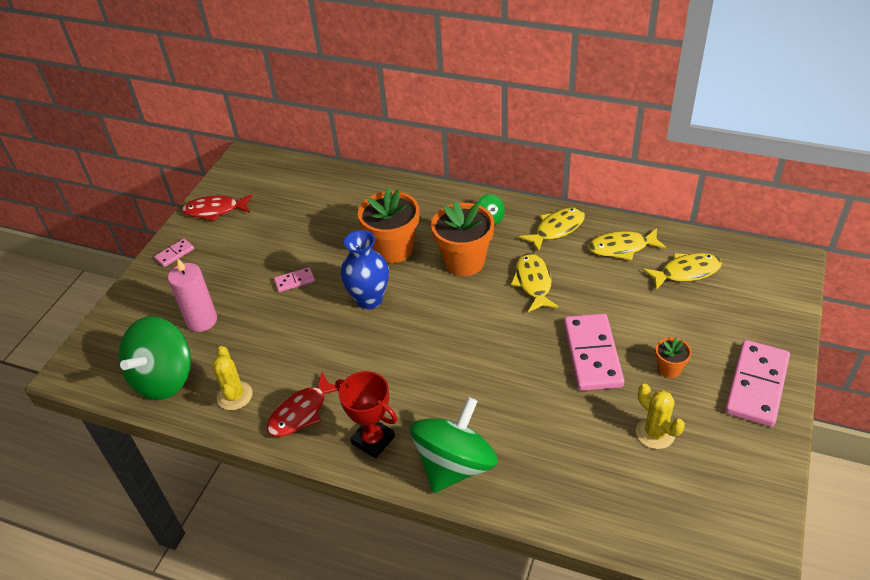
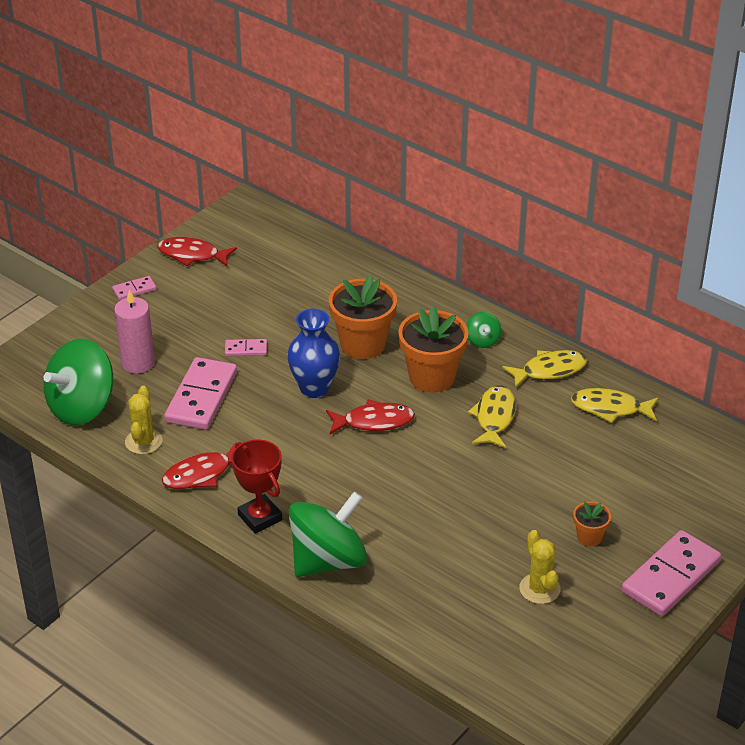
camera: 15 degrees right, 5 degrees down
pink domino [564,314,624,391] -> pink domino moved to [164,357,237,430]
yellow fish [642,253,722,290] -> none
none -> red fish [326,399,415,434]

